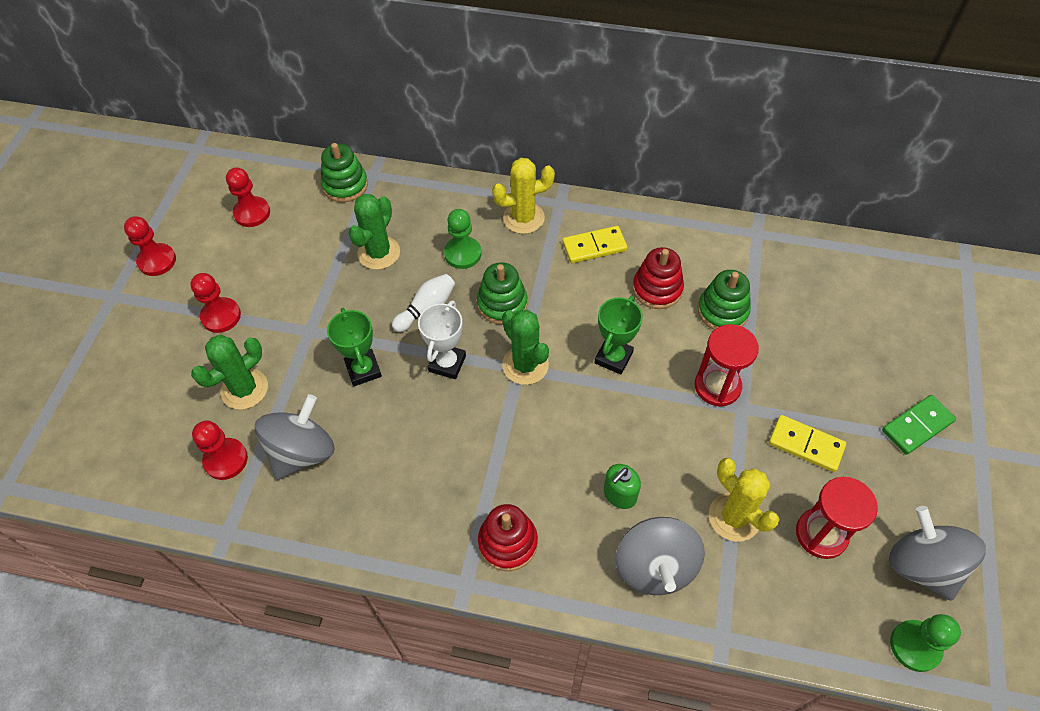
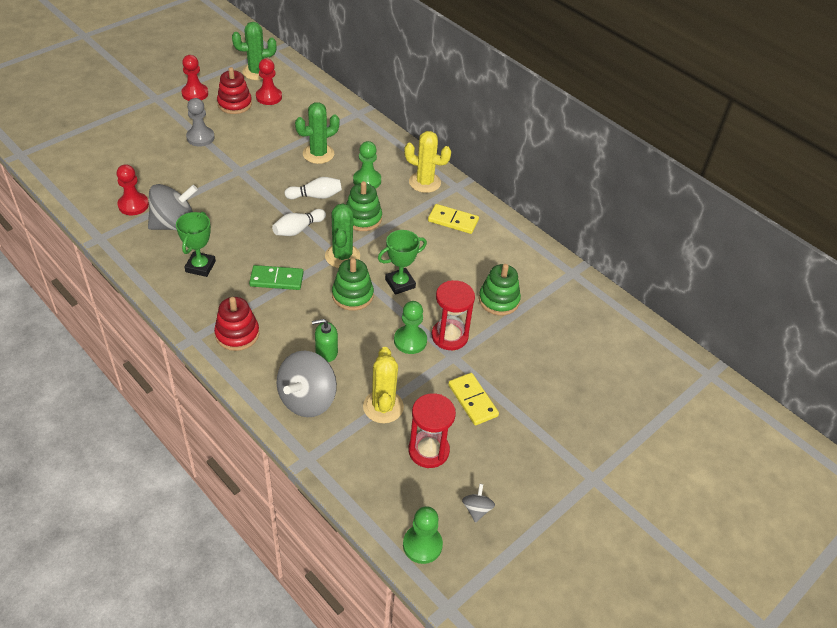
camera: 30 degrees right, 10 degrees down
red pawn [190,273,241,333] -> grey pawn [186,98,215,146]
green cactus [191,335,268,410] -> green cactus moved to [232,22,277,80]
green stacking toy [321,143,368,202] -> green stacking toy moved to [332,258,374,311]
green trophy [327,308,382,386] -> green trophy moved to [176,212,216,277]
white trophy [418,300,466,379] -> white bowling pin [272,209,326,236]
red stacking toy [633,247,684,309] -> red stacking toy moved to [217,67,252,114]
green domino [882,395,956,455] -> green domino moved to [249,265,304,290]
grey spinning top [889,506,986,601] -> grey spinning top [462,484,495,523], size x0.46
none -> green pawn [394,301,427,354]

